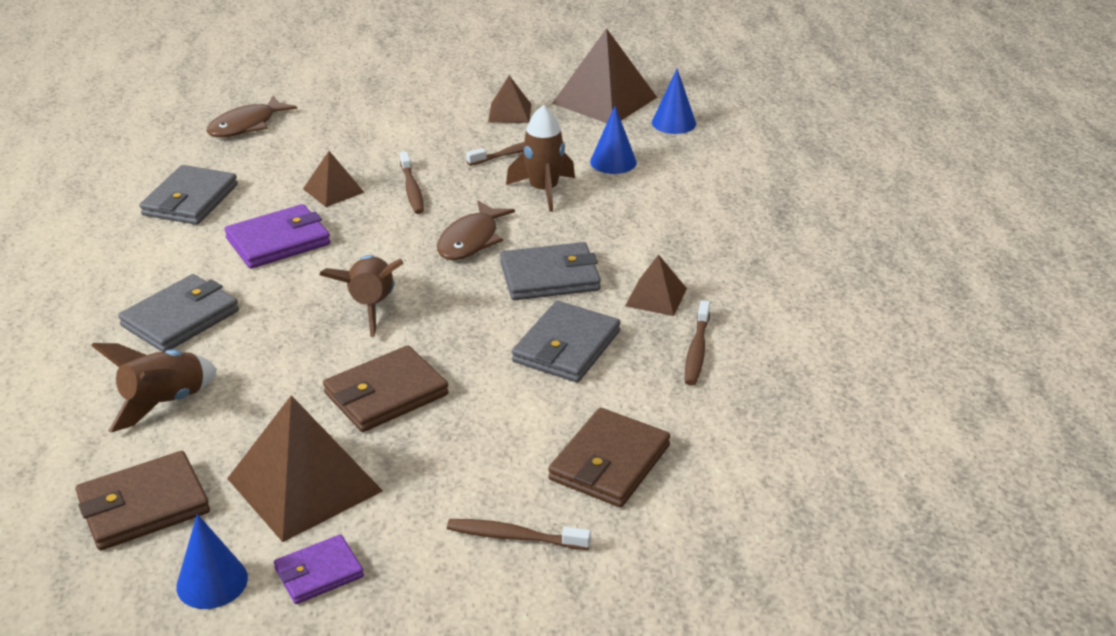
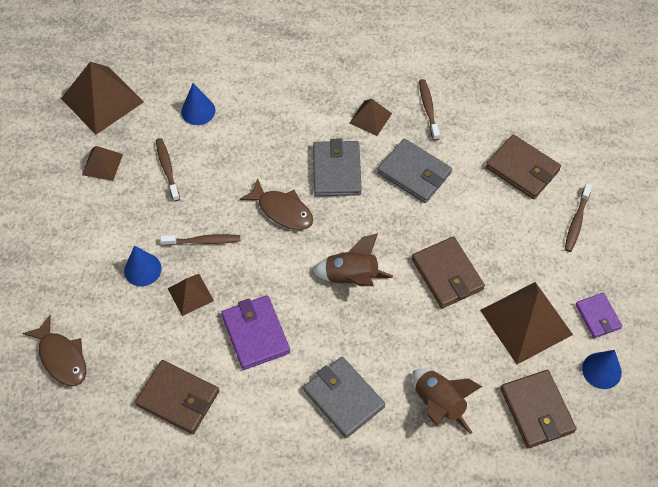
camera: 80 degrees left, 25 degrees up
grey wallet [140,165,238,225] -> brown wallet [135,360,219,434]
brown rocket [506,105,575,212] -> none
blue cone [652,69,696,134] -> blue cone moved to [124,246,162,286]
brown toothbrush [685,300,710,385] -> brown toothbrush turned 120 degrees counterclockwise [419,79,440,141]

